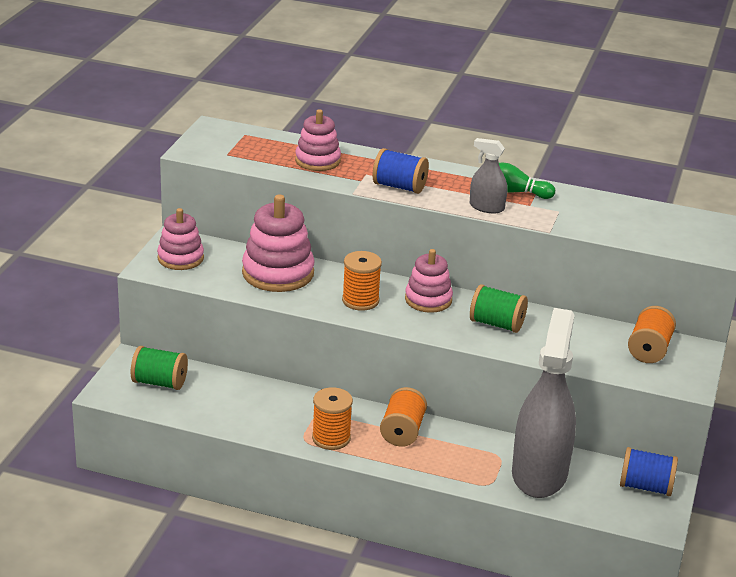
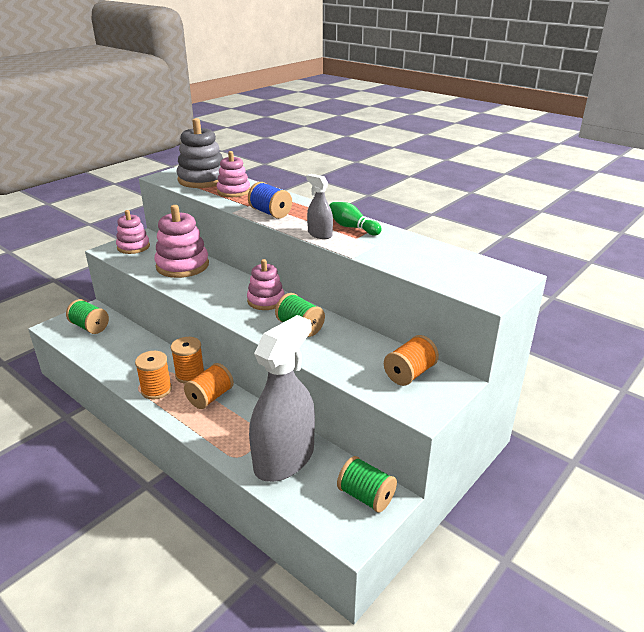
camera: 25 degrees right, 0 degrees up
orange spool [342,251,382,311] -> orange spool moved to [171,337,205,384]
blue spool [620,447,678,496] -> green spool [337,456,397,513]
none -> grey stacking toy [177,118,223,188]

